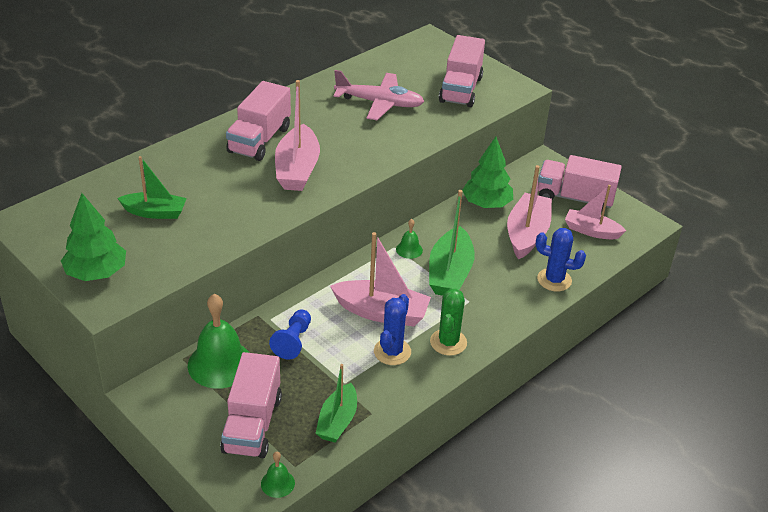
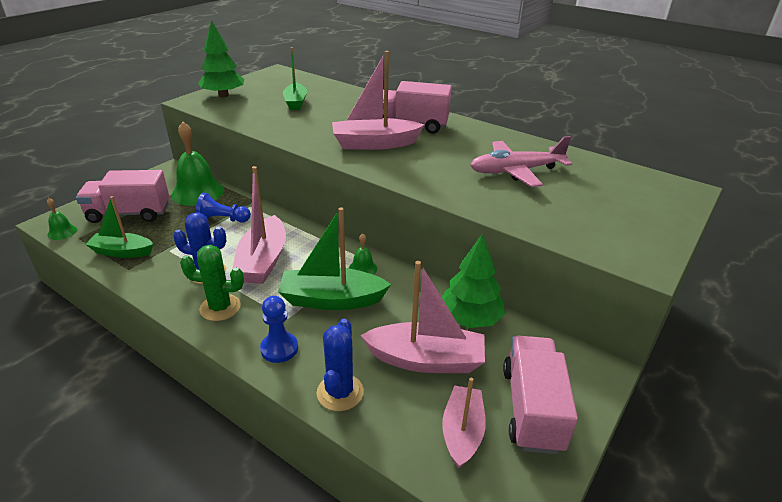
camera: 80 degrees right, 5 degrees down
pink plane [333,70,424,120] -> pink plane turned 75 degrees clockwise [470,136,572,187]
pink truck [439,35,485,107] -> none
none -> blue pawn [260,296,298,363]

